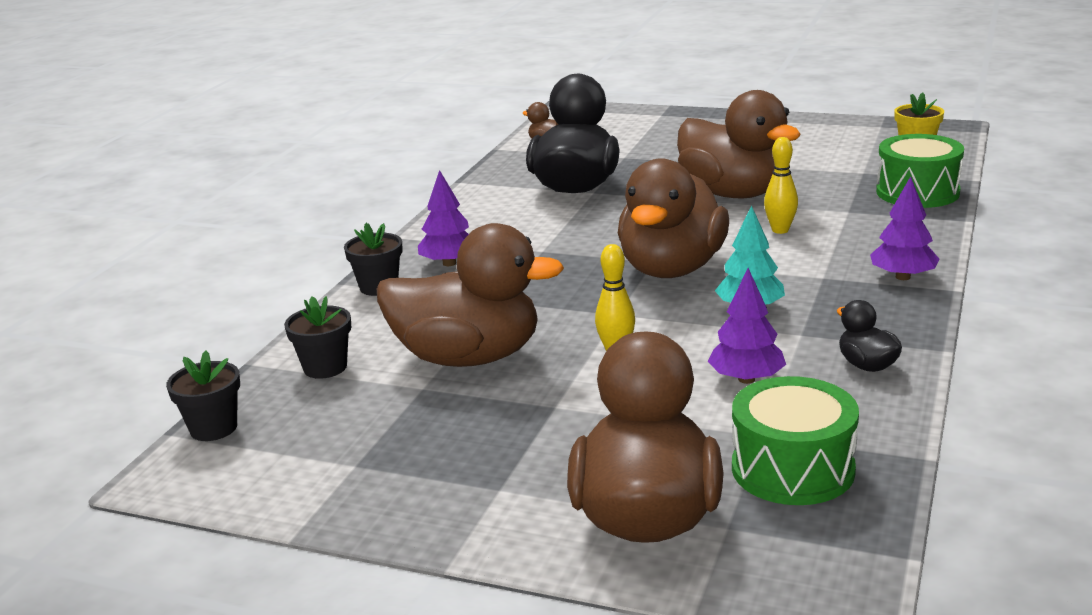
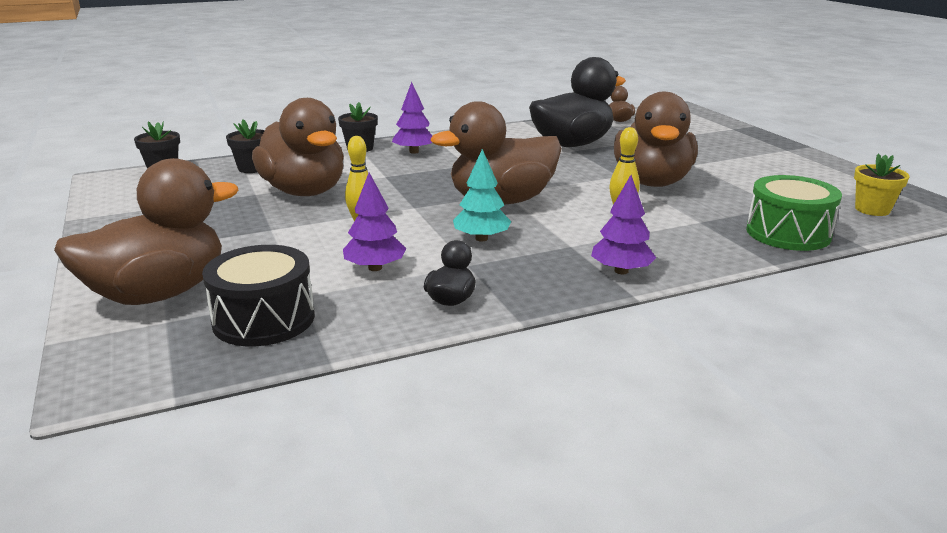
camera: 45 degrees right, 0 degrees up
green drum [732,376,859,505] -> black drum [202,245,315,346]

